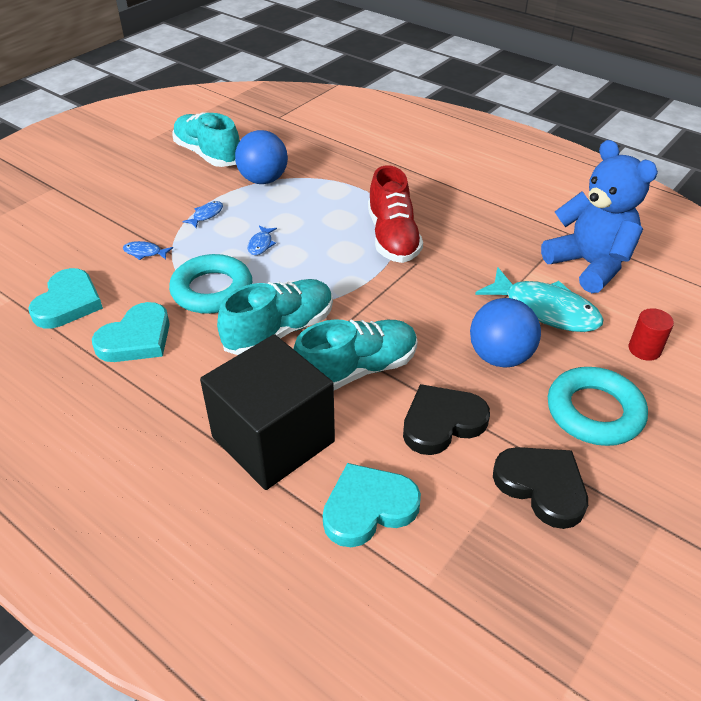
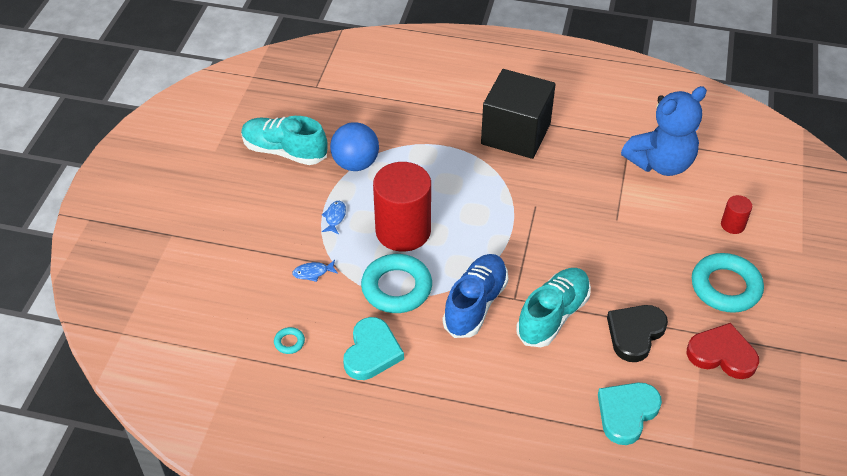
camera: 25 degrees left, 5 degrees up
turquoise heart [28,268,103,328] -> turquoise ring [274,327,305,354]
black cube [200,334,335,490] -> black cube moved to [481,69,556,159]
turquoise shoe [217,279,333,355] -> blue shoe [443,254,508,338]
blue fish [248,226,277,255] -> red cylinder [373,162,431,252]
red shoe [368,165,423,263] -> none
blue ball [470,298,541,367] -> none
turquoise fish [475,267,604,332] -> none
black heart [493,447,588,529] -> red heart [687,323,759,379]
blue teddy bear [541,140,658,293] -> blue teddy bear turned 120 degrees clockwise [621,86,707,176]

